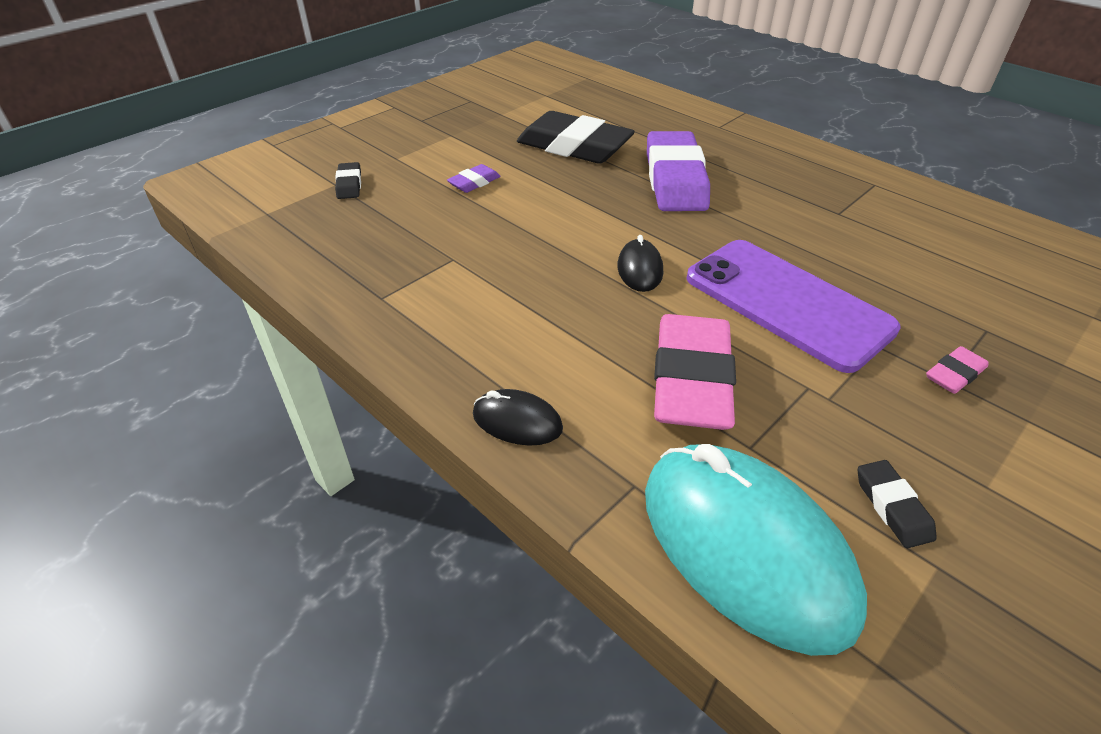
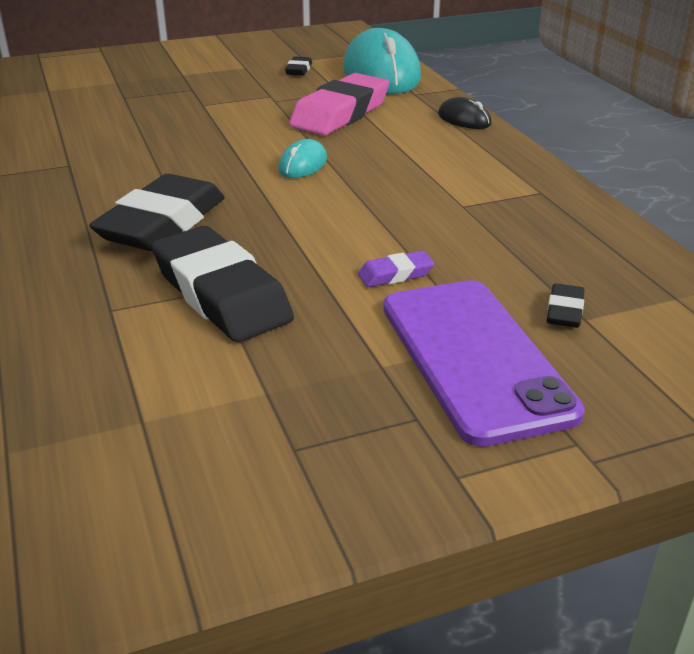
camera: 155 degrees left, 10 degrees down
black mouse [617,235,663,292] -> turquoise mouse [278,139,327,178]
purple eraser [647,131,710,211] -> black eraser [89,174,225,251]
purple phone [686,240,901,373] -> purple phone moved to [383,280,585,447]
pink eraser [926,346,989,394] -> none

